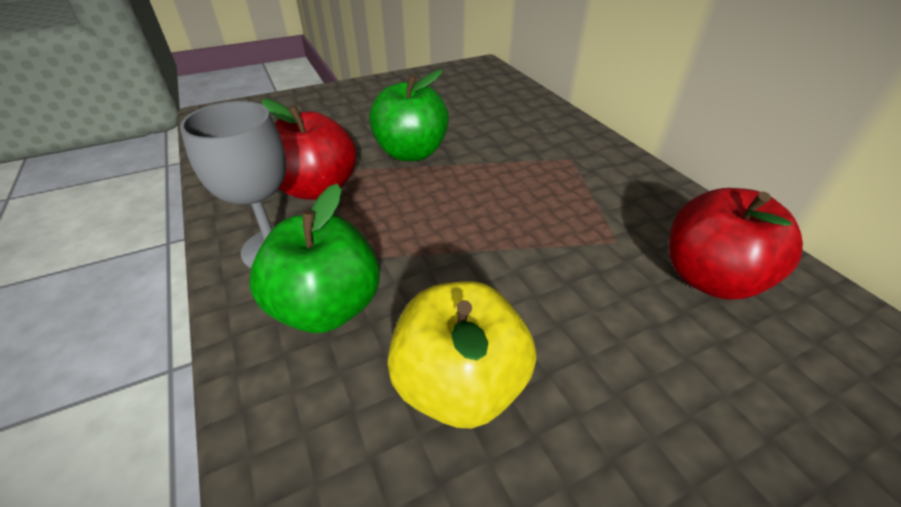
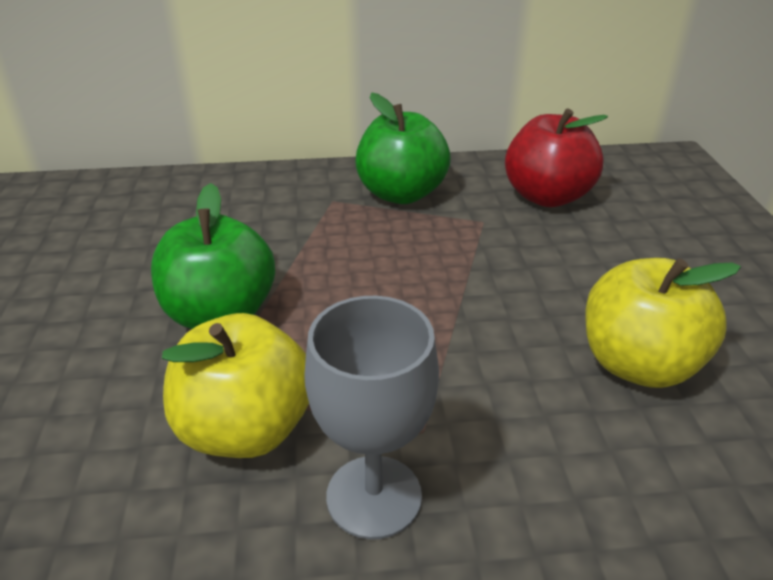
camera: 70 degrees left, 5 degrees down
green apple [250,184,380,333] -> green apple moved to [355,93,451,204]
red apple [262,99,357,200] -> yellow apple [162,313,309,458]

